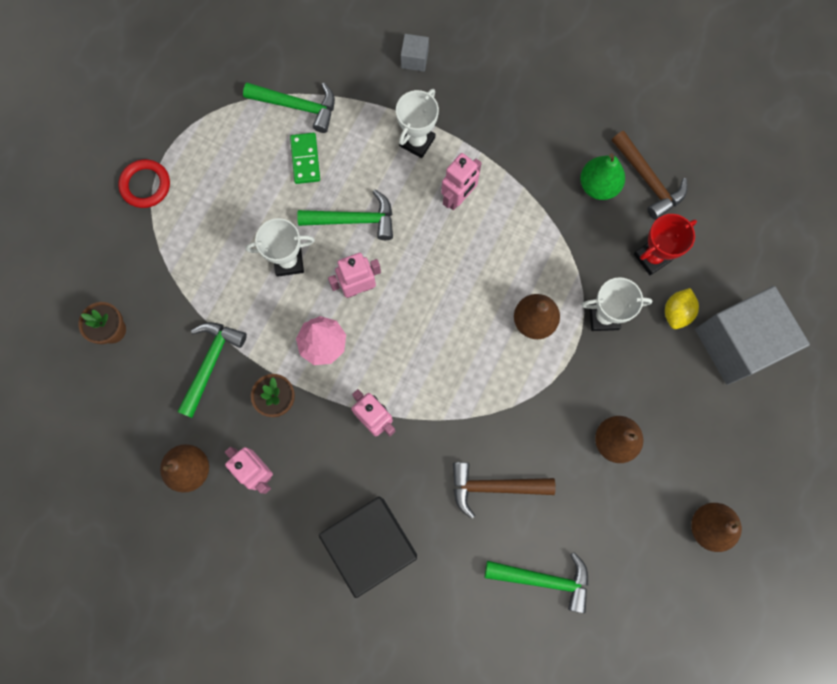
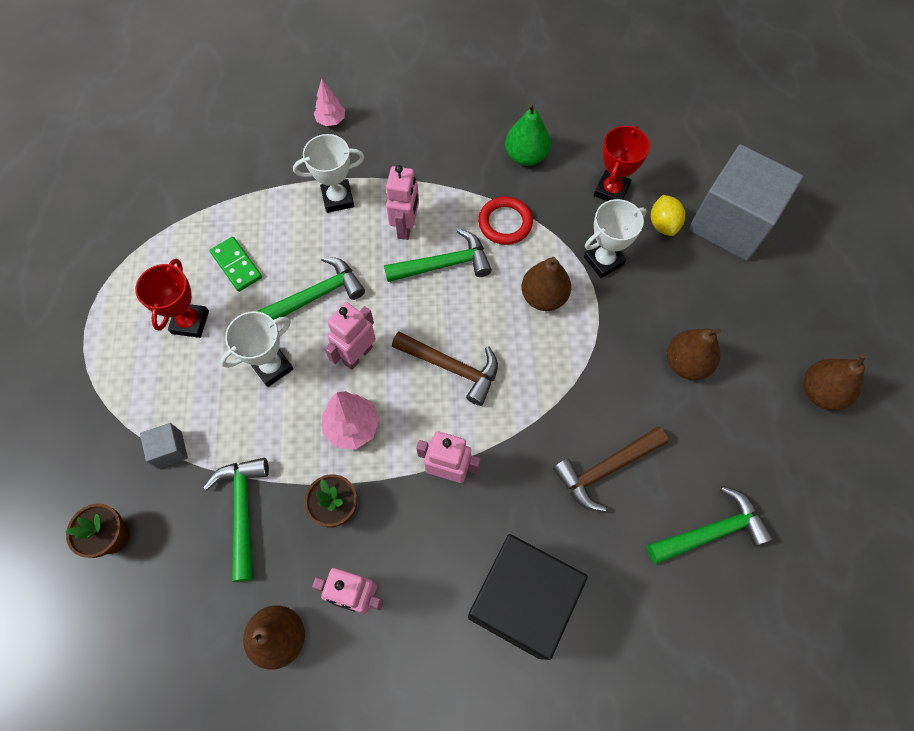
camera: 30 degrees left, 10 degrees down
red ring [118,159,170,208] -> red ring moved to [478,196,533,245]
green hammer [243,83,335,133] -> green hammer moved to [384,229,492,282]
white trophy [396,89,439,158] -> white trophy turned 75 degrees clockwise [293,134,364,213]
grey cube [401,34,429,72] -> grey cube moved to [140,423,188,469]
brown hammer [612,131,687,220] -> brown hammer moved to [392,331,498,406]
none -> red trophy [135,259,209,338]
none -> pink tree [314,79,345,126]

